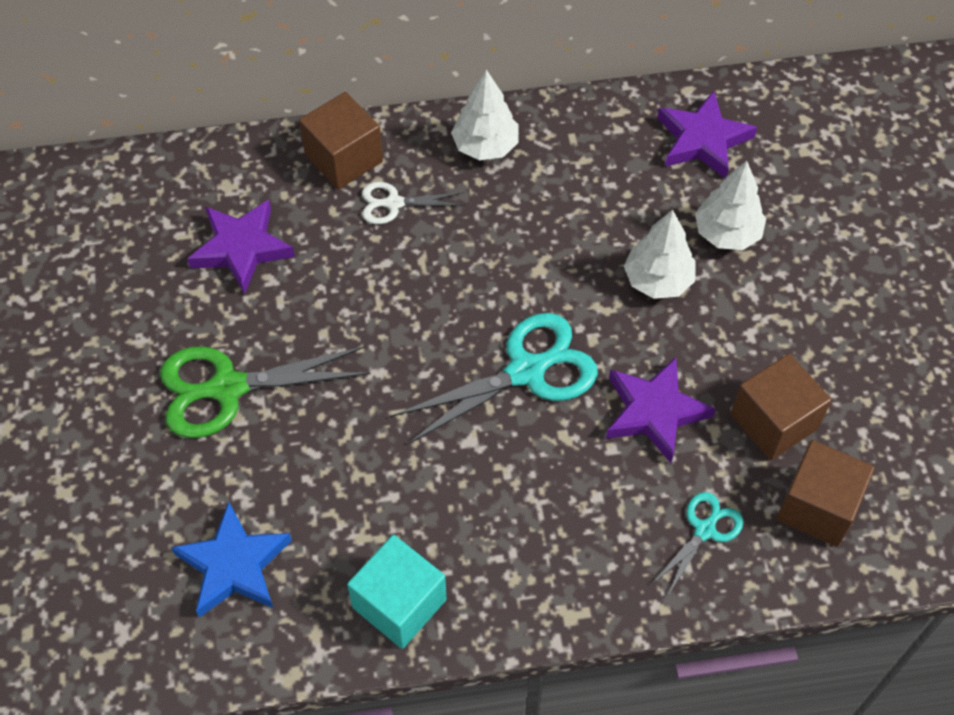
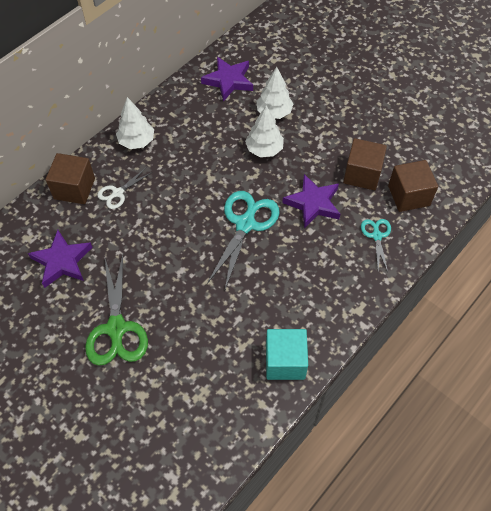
camera: 40 degrees left, 0 degrees up
green scissors [160,346,371,438] -> green scissors turned 45 degrees counterclockwise [85,255,148,366]
blue star [171,502,292,618] -> none

